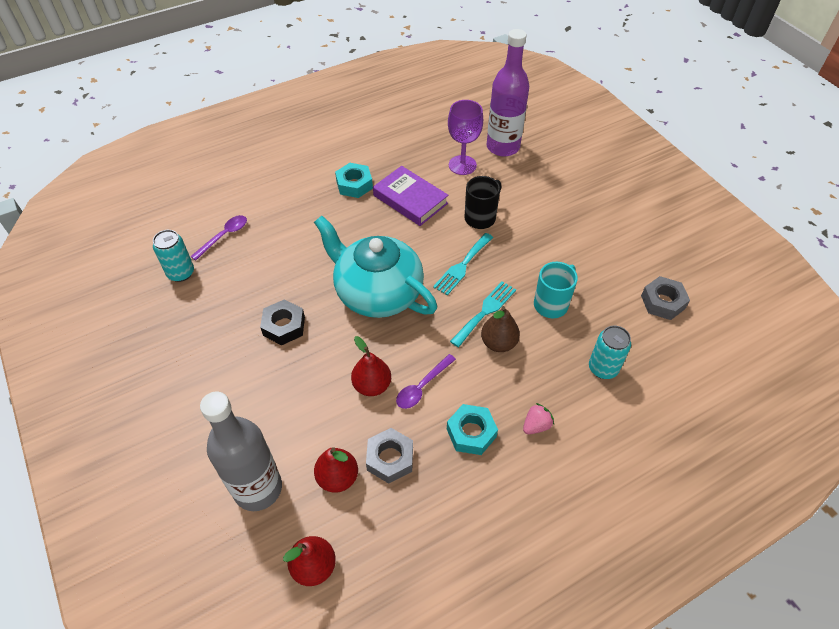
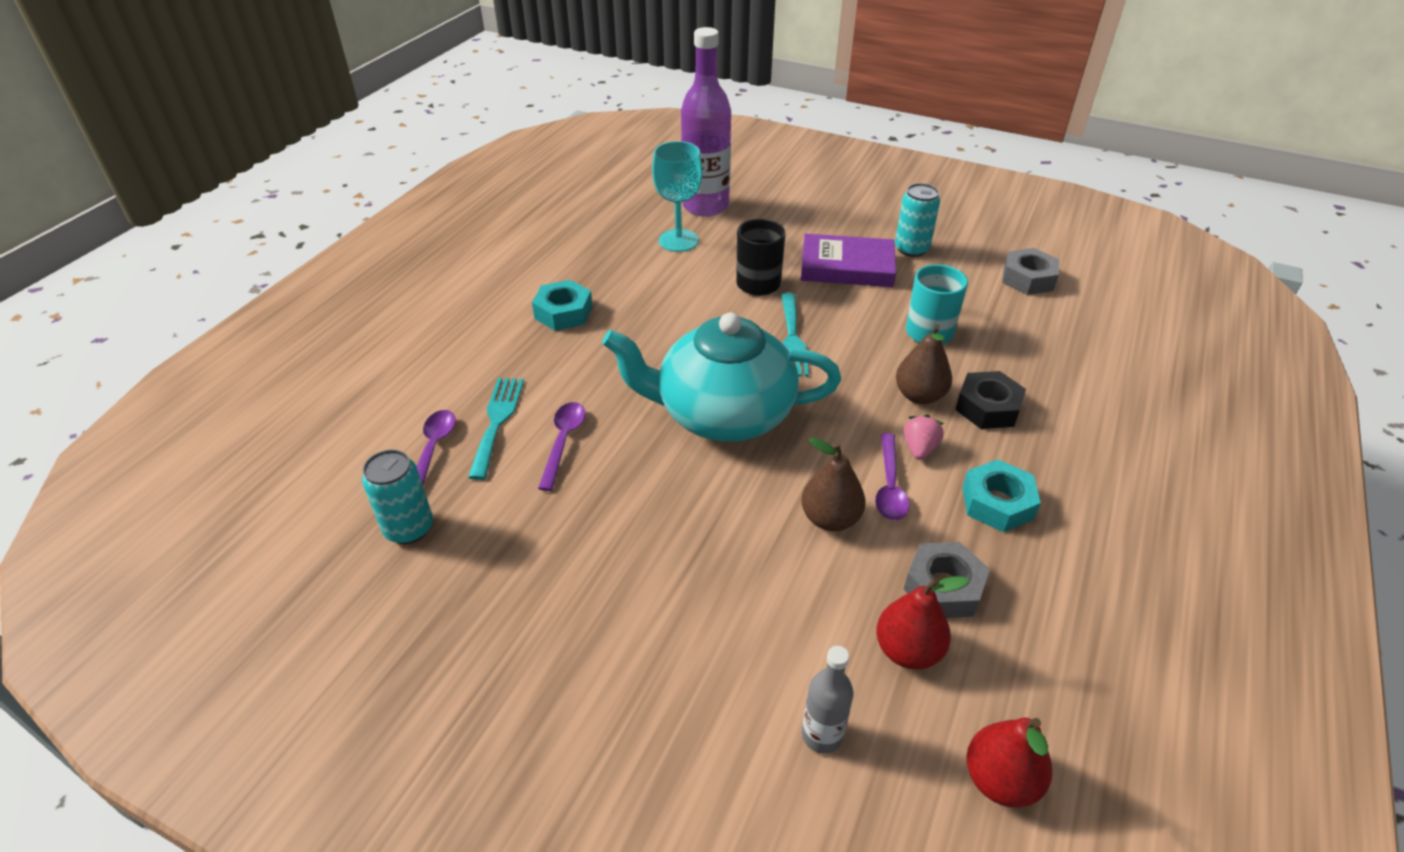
camera: 35 degrees left, 10 degrees down
grey bottle [200,392,282,511] -> grey bottle [802,646,854,754], size x0.48
black nut [260,299,305,345] -> black nut moved to [955,371,1026,429]
red pear [351,336,391,396] -> brown pear [801,437,865,531]
purple book [373,166,449,226] -> purple book moved to [801,234,896,287]
purple goblet [448,100,483,175] -> turquoise goblet [652,141,702,252]
turquoise fork [450,281,516,347] -> turquoise fork moved to [468,378,524,480]
pink strawberry [523,403,554,434] -> pink strawberry moved to [904,414,944,460]
turquoise can [589,326,631,379] -> turquoise can moved to [895,183,940,257]
none -> purple spoon [538,402,586,491]

